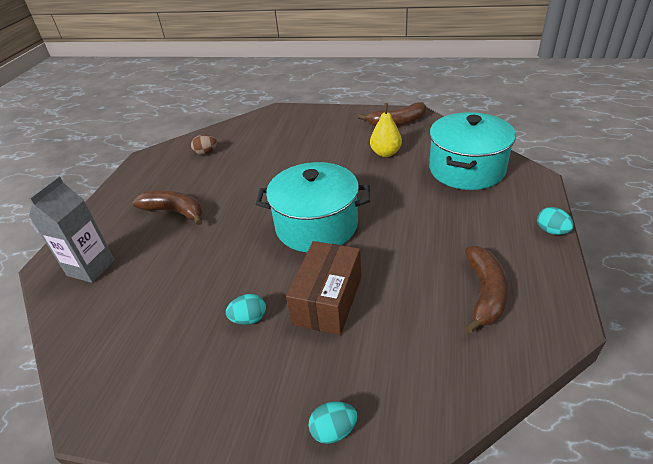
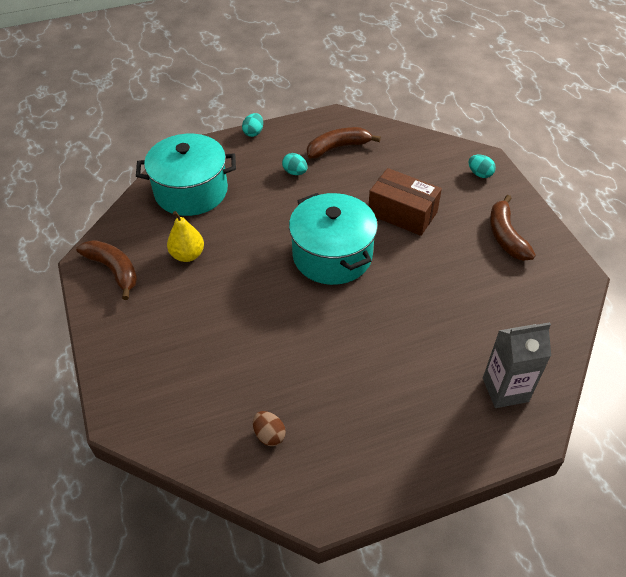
camera: 125 degrees left, 10 degrees up
brown banana [133,191,203,225] -> brown banana moved to [490,195,536,261]
turquoise egg [226,294,266,325] -> turquoise egg moved to [282,153,308,175]
brown box [286,241,361,335] -> brown box turned 45 degrees clockwise [369,168,442,236]

